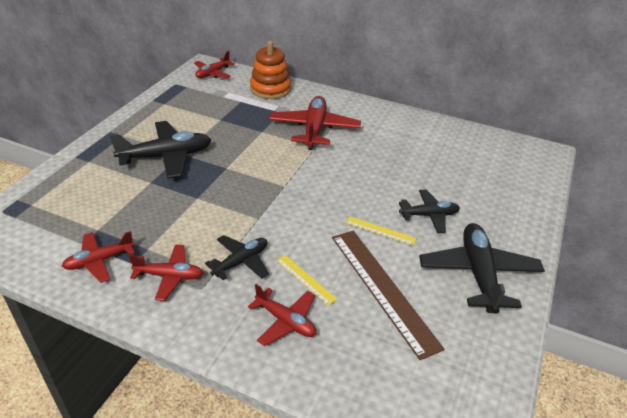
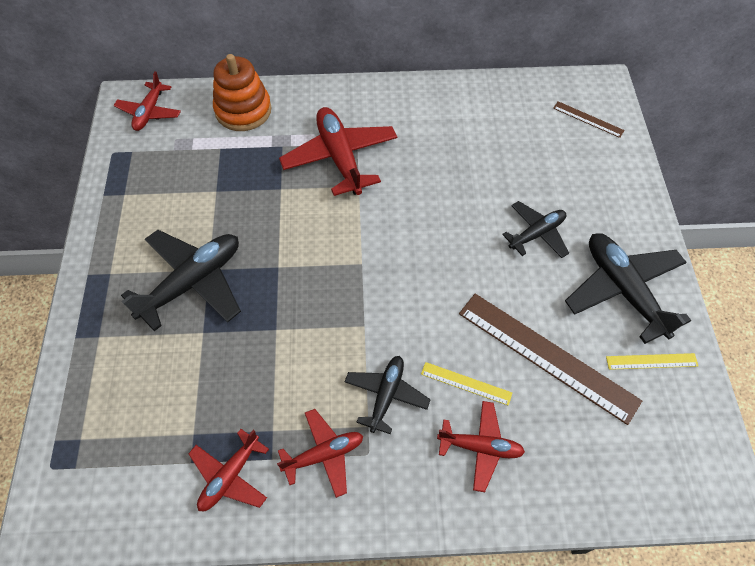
camera: 25 degrees left, 20 degrees up
yellow ruler [346,217,416,245] -> yellow ruler moved to [606,353,698,370]
none -> brown ruler [553,101,625,138]

